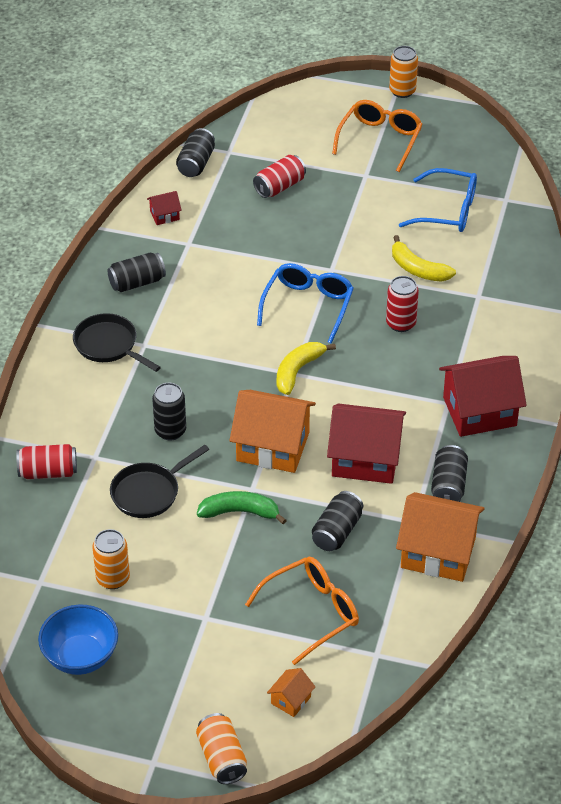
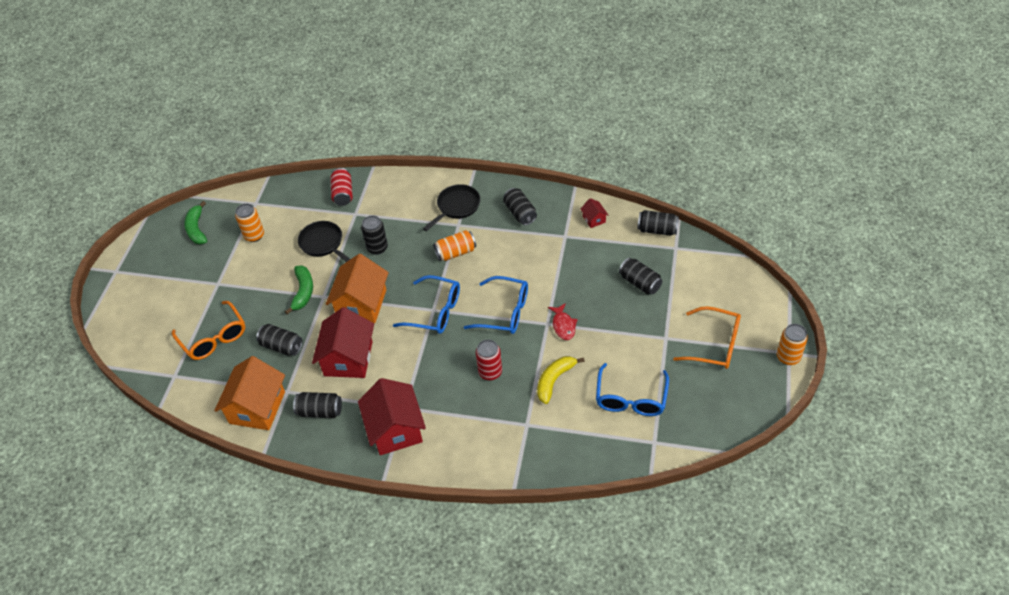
camera: 90 degrees right, 5 degrees up
blue bowl [38,605,118,675] -> green banana [184,201,207,245]
orange can [196,713,247,784] -> orange can moved to [433,230,476,261]
red can [253,155,306,198] -> black can [619,258,662,294]
orange house [267,668,315,717] -> none
yellow banana [277,342,336,395] -> blue glasses [393,275,460,334]
none -> red fish [548,303,578,340]

